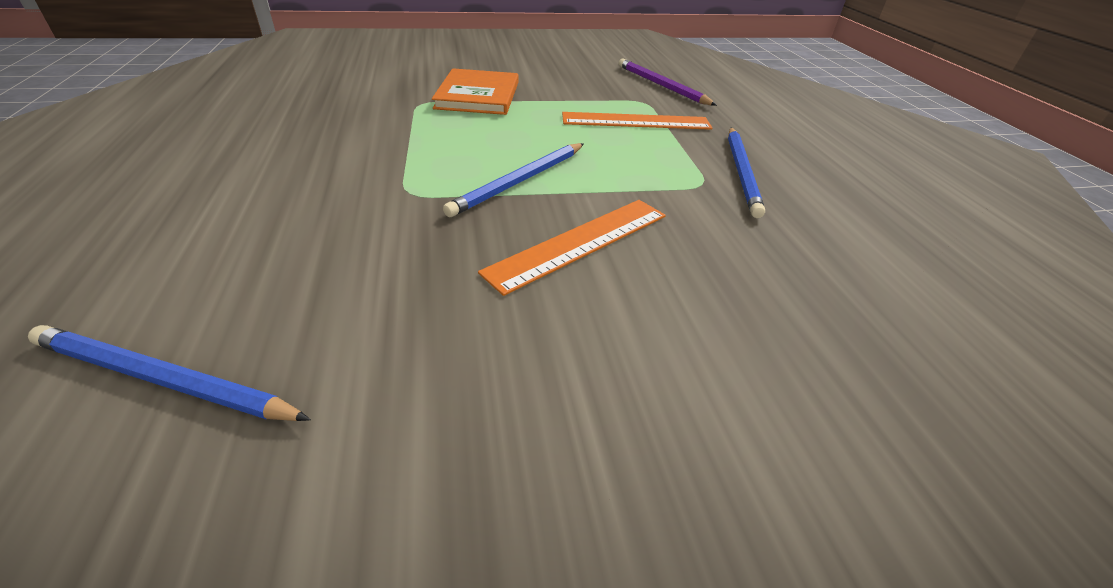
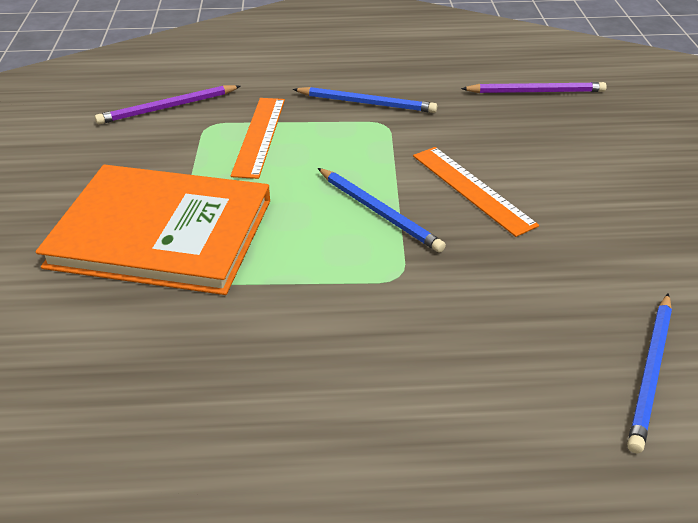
camera: 80 degrees left, 0 degrees up
orange book [432,68,518,115] -> orange book [36,165,270,295], size x1.71
none -> purple pencil [461,82,607,93]

